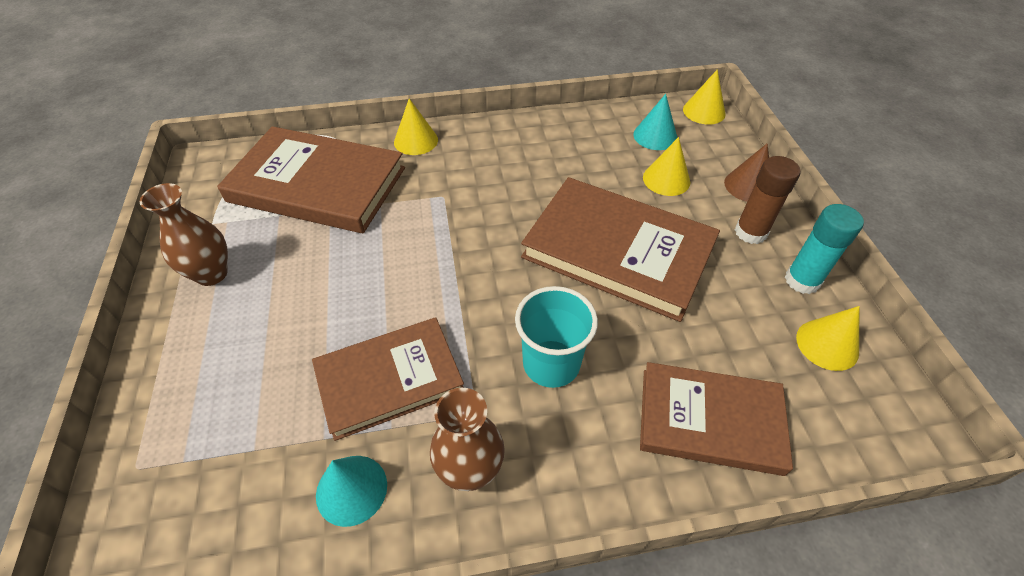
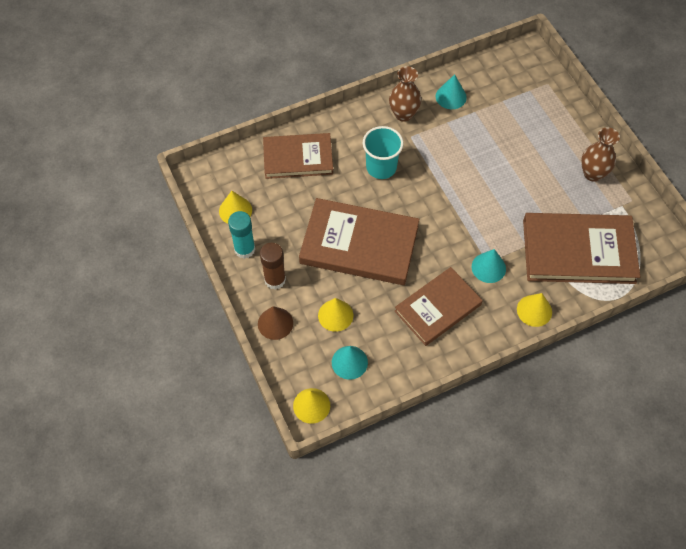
camera: 165 degrees right, 10 degrees up
brown book [312,317,464,441] -> brown book moved to [395,267,483,346]
none -> turquoise cone [472,249,506,283]

